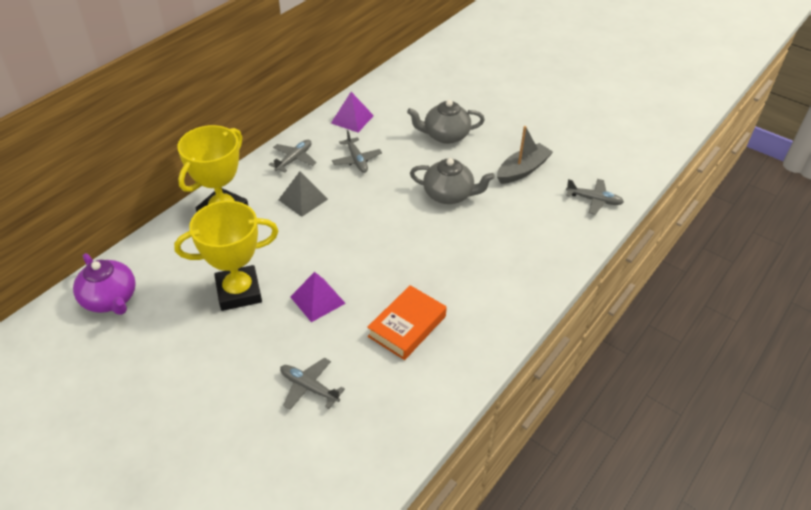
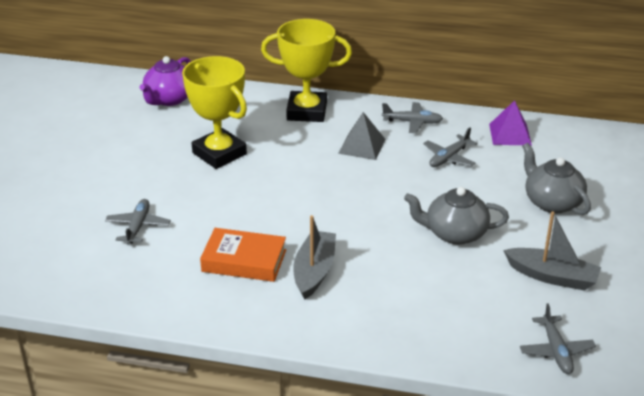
camera: 65 degrees right, 10 degrees down
purple pyramid [290,272,346,322] -> none
grey teapot [410,158,495,204] -> grey teapot turned 105 degrees clockwise [404,187,509,245]
none -> grey boat [293,215,336,299]

